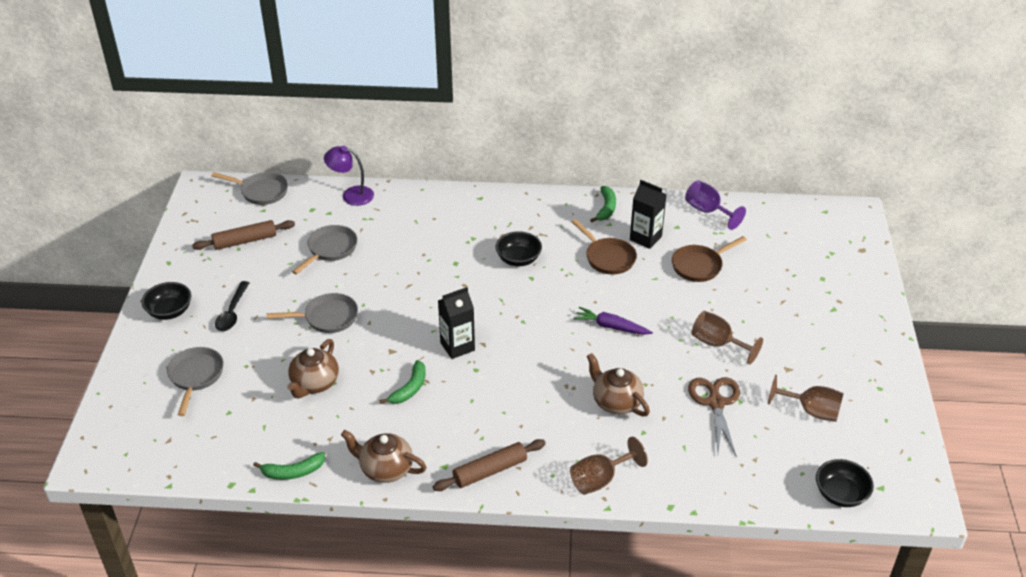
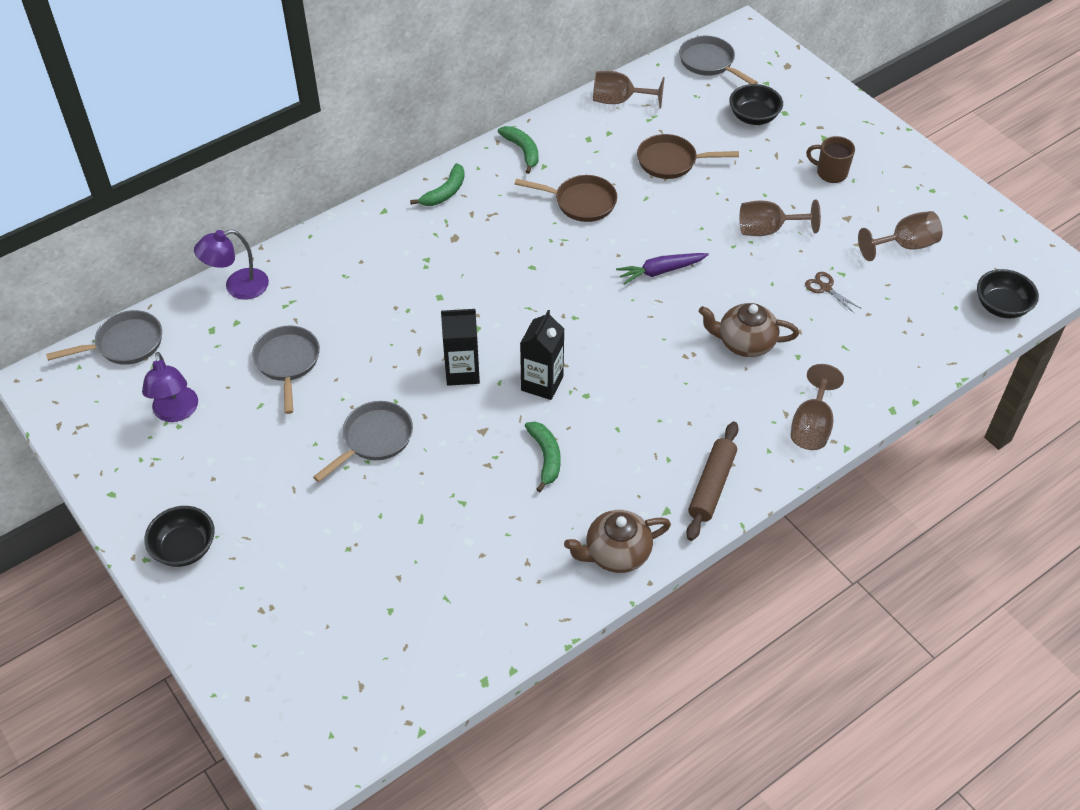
camera: 40 degrees left, 10 degrees up
grey pan [167,347,224,416] -> grey pan moved to [679,36,758,84]
brown rolling pin [192,220,295,250] -> purple lamp [142,352,198,422]
black spoon [215,281,249,331] -> none
green banana [253,452,325,480] -> green banana moved to [410,163,465,206]
brown teapot [287,339,339,398] -> none
black bowl [496,231,542,266] -> black bowl moved to [729,84,783,125]
black carton [630,180,666,249] -> black carton moved to [441,308,480,386]
brown pan [672,236,747,282] -> brown pan turned 75 degrees clockwise [637,134,739,179]
purple goblet [685,180,746,230] -> brown goblet [593,71,665,108]
brown scissors [688,377,740,457] -> brown scissors [805,272,860,313], size x0.52
none -> brown mug [806,136,855,183]

